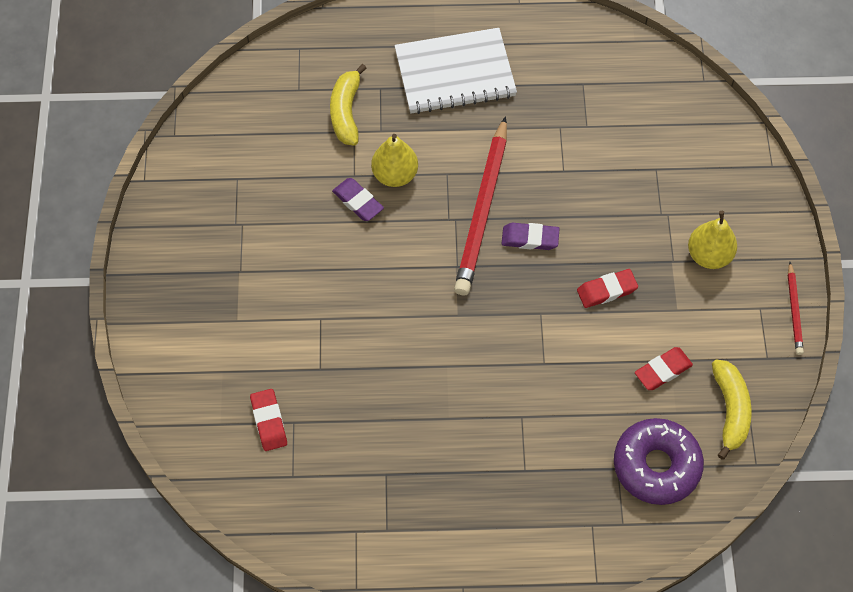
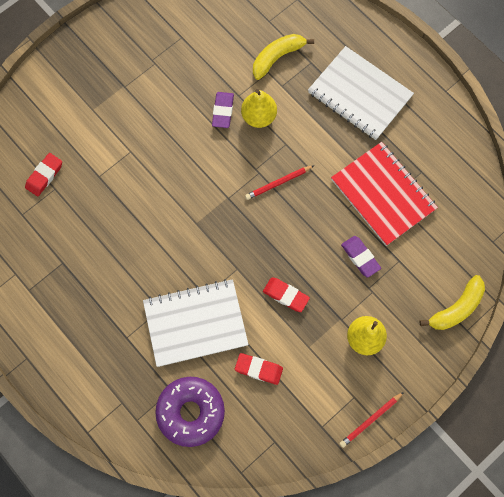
camera: 50 degrees right, 10 degrees up
red pencil [454,116,507,296] -> red pencil [245,165,314,200], size x0.48
purple eraser [502,223,560,250] -> purple eraser moved to [341,236,381,278]
yellow banana [712,359,752,460] -> yellow banana moved to [420,275,485,330]
none -> white notebook [143,279,249,367]
none -> red notebook [331,142,438,246]

